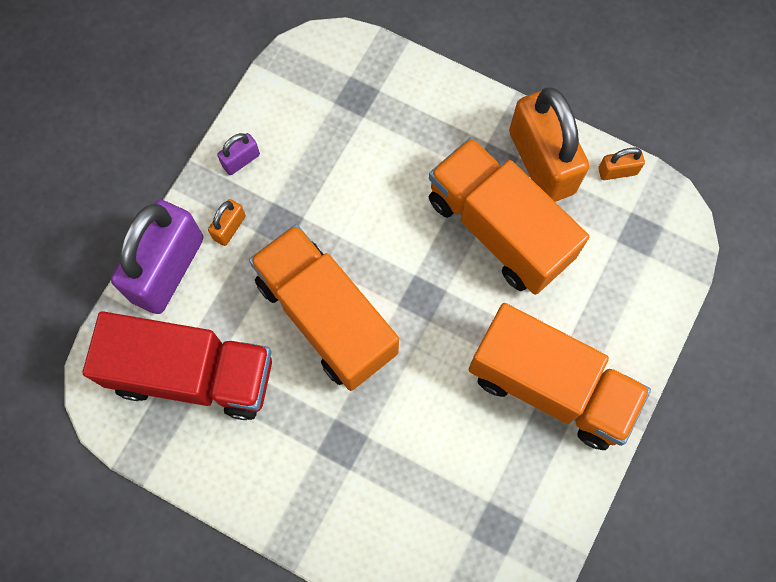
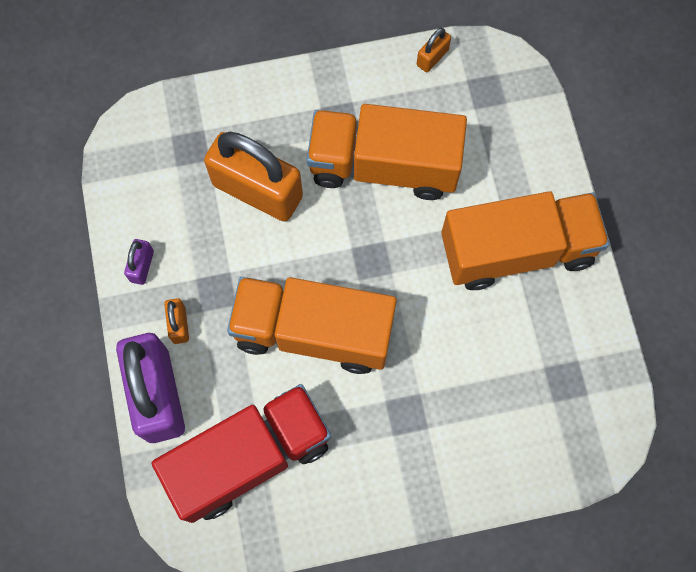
camera: 40 degrees left, 0 degrees up
orange padlock [509,87,589,202] -> orange padlock moved to [204,132,303,222]

